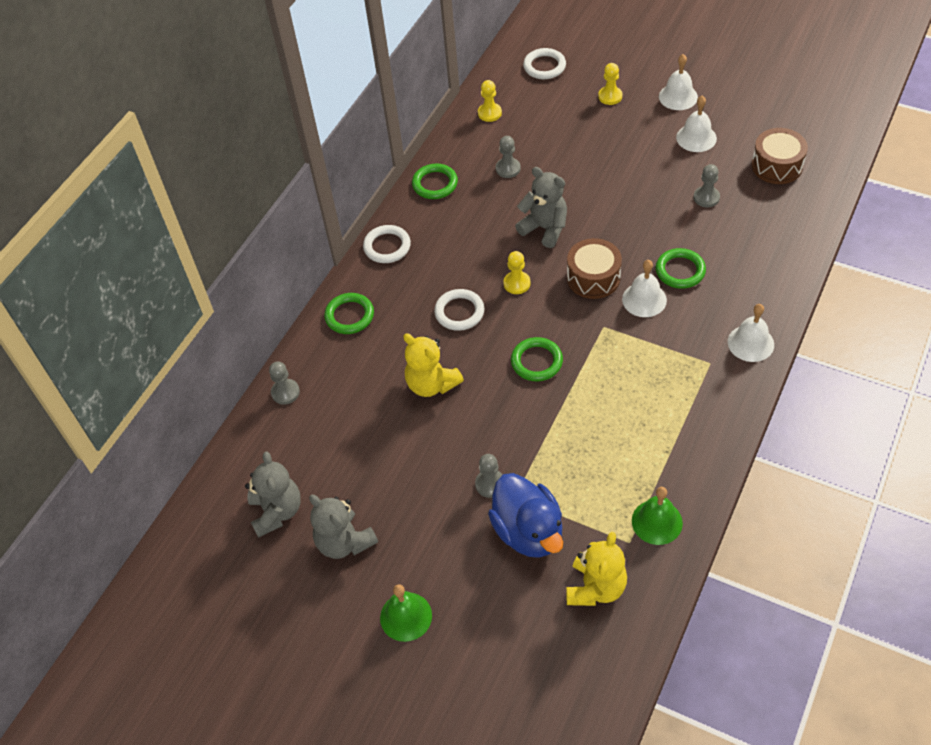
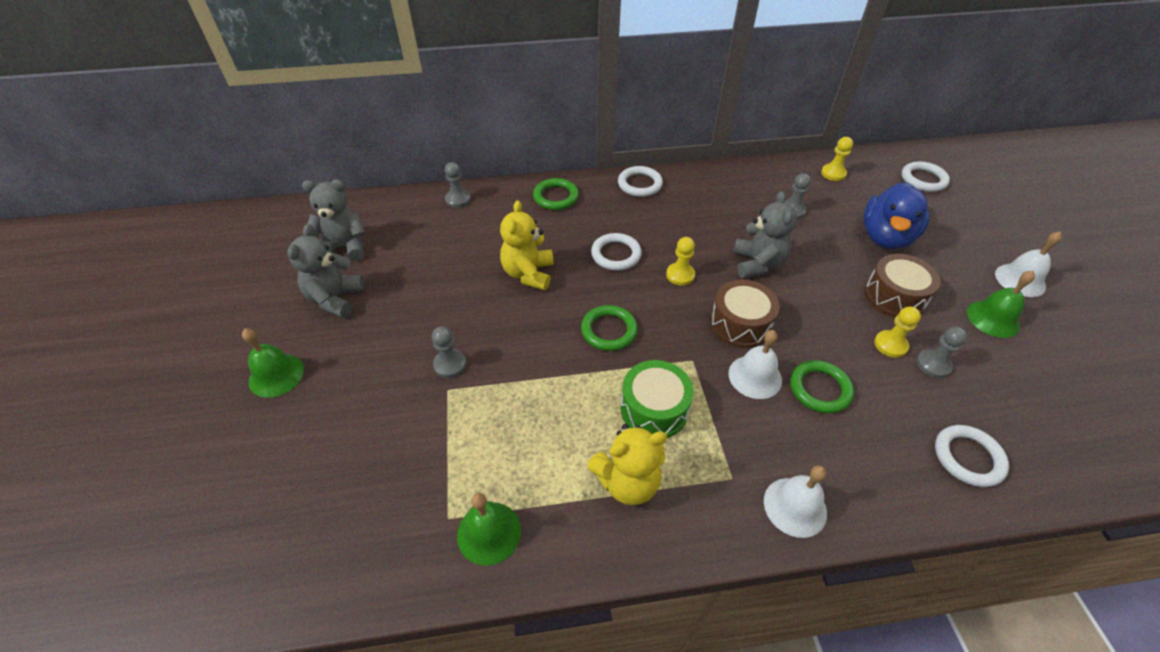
camera: 50 degrees right, 5 degrees down
grey teddy bear [245,452,301,538] -> grey teddy bear turned 135 degrees counterclockwise [302,180,365,261]
green ring [412,164,458,199] -> none
blue duck [488,473,563,558] -> blue duck moved to [863,182,930,249]
yellow teddy bear [566,532,627,606] -> yellow teddy bear moved to [588,424,667,505]
yellow pawn [598,63,622,105] -> yellow pawn moved to [874,307,921,358]
white bell [676,96,717,152] -> green bell [967,271,1035,338]
brown drum [751,128,808,184] -> brown drum moved to [864,254,941,318]
none -> green drum [621,360,694,438]
none -> white ring [935,425,1009,487]

